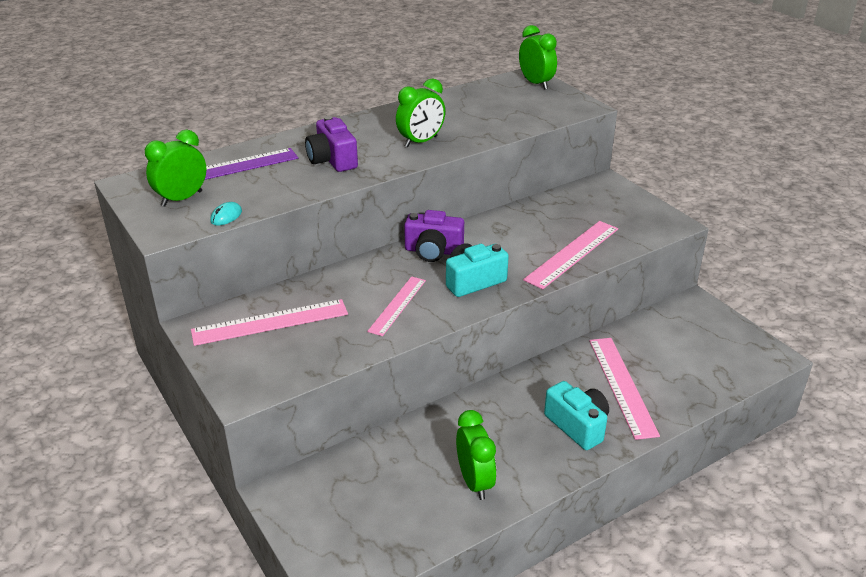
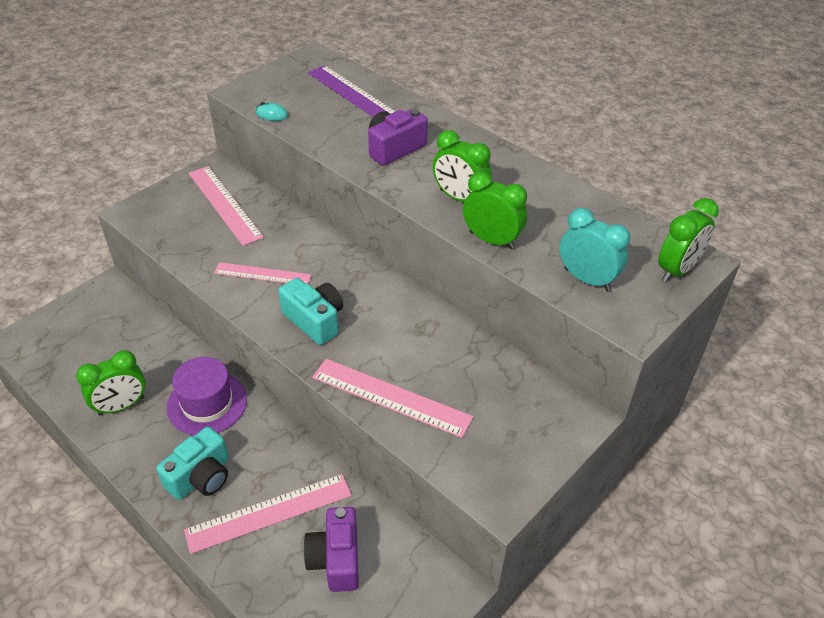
camera: 75 degrees right, 10 degrees up
green clock [145,130,206,207] -> green clock moved to [463,171,527,249]
purple camera [404,210,464,262] -> purple camera moved to [303,507,359,592]
none -> purple hat [167,357,247,436]
none -> turquoise clock [560,208,630,291]

